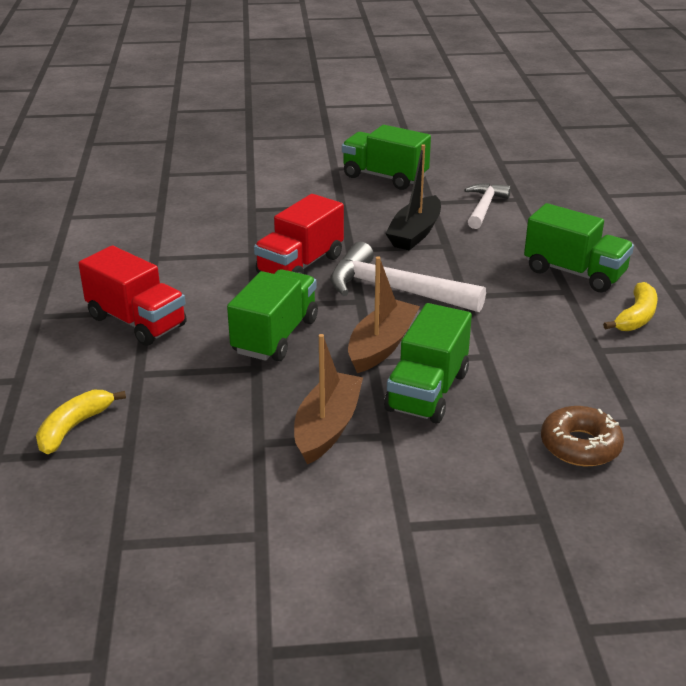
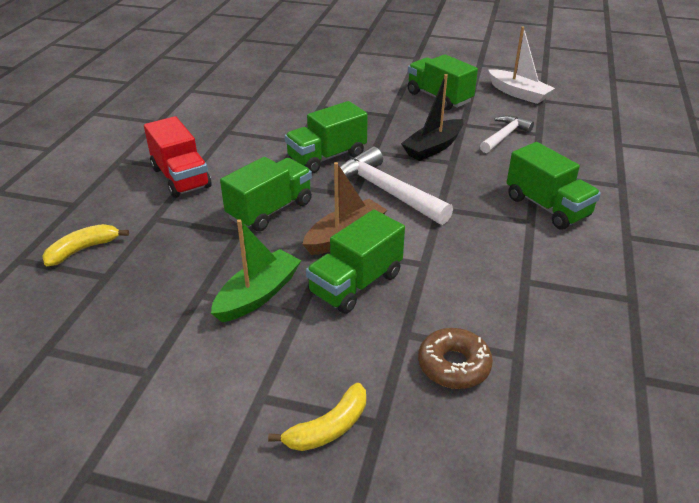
camera: 20 degrees right, 5 degrees up
red truck [254,194,344,274] -> green truck [285,101,368,173]
brown boat [294,334,363,465] -> green boat [211,219,301,322]
yellow banana [603,282,658,331] -> yellow banana moved to [268,383,366,451]
none -> white boat [488,26,555,104]

